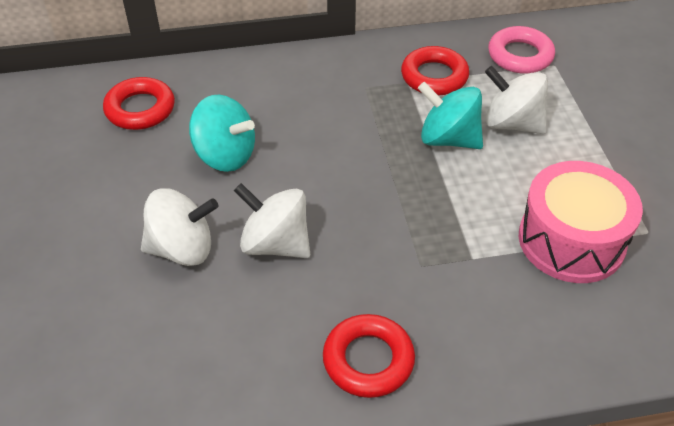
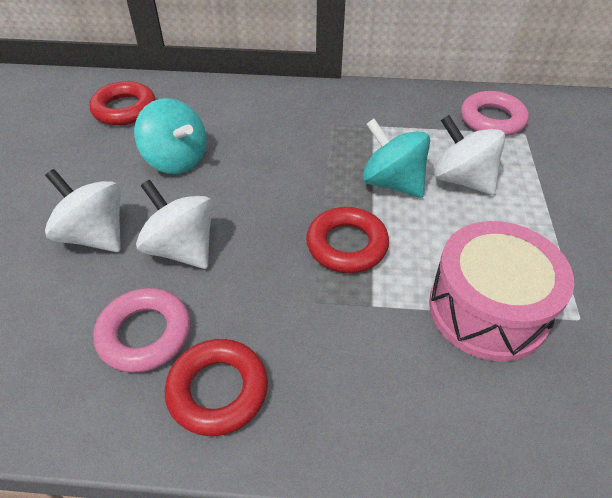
camera: 15 degrees right, 0 degrees up
white spinning top [141,188,218,266] -> white spinning top turned 150 degrees counterclockwise [45,169,121,252]
red ring [401,46,469,96] -> red ring moved to [306,207,389,273]
none -> pink ring [93,288,190,373]

